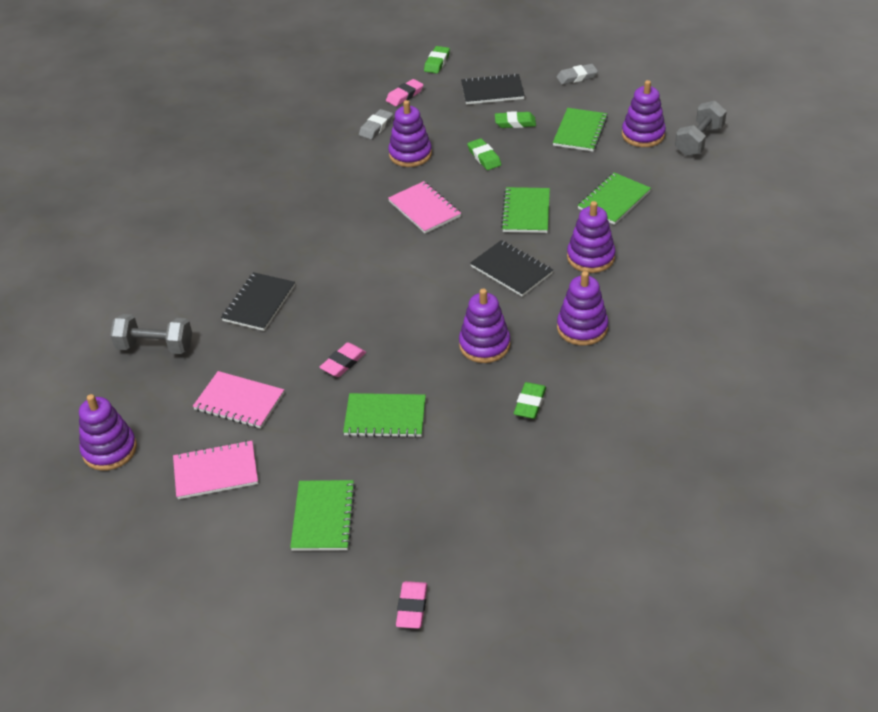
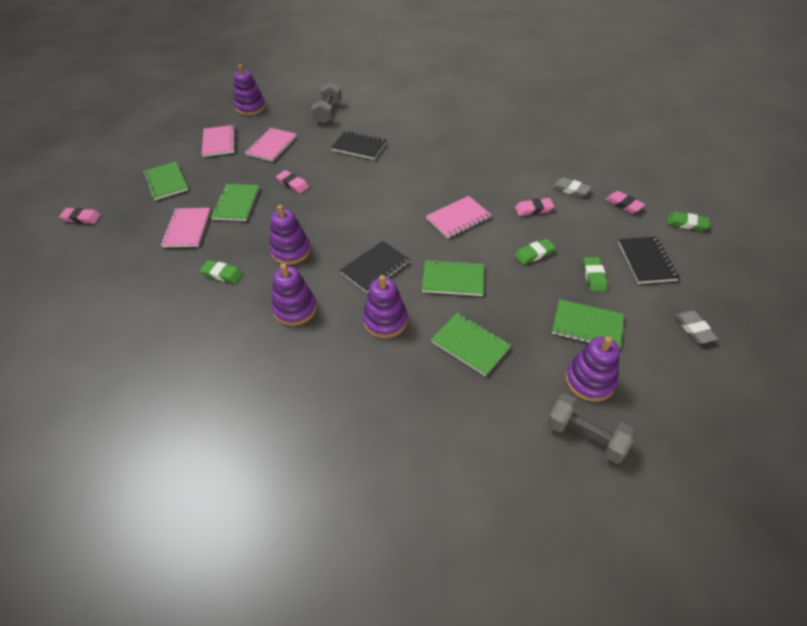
camera: 90 degrees right, 5 degrees up
green notebook [290,480,356,551] -> green notebook turned 60 degrees clockwise [143,161,188,200]
purple stacking toy [388,100,432,167] -> pink eraser [515,198,554,216]
none -> pink notebook [160,208,211,248]

